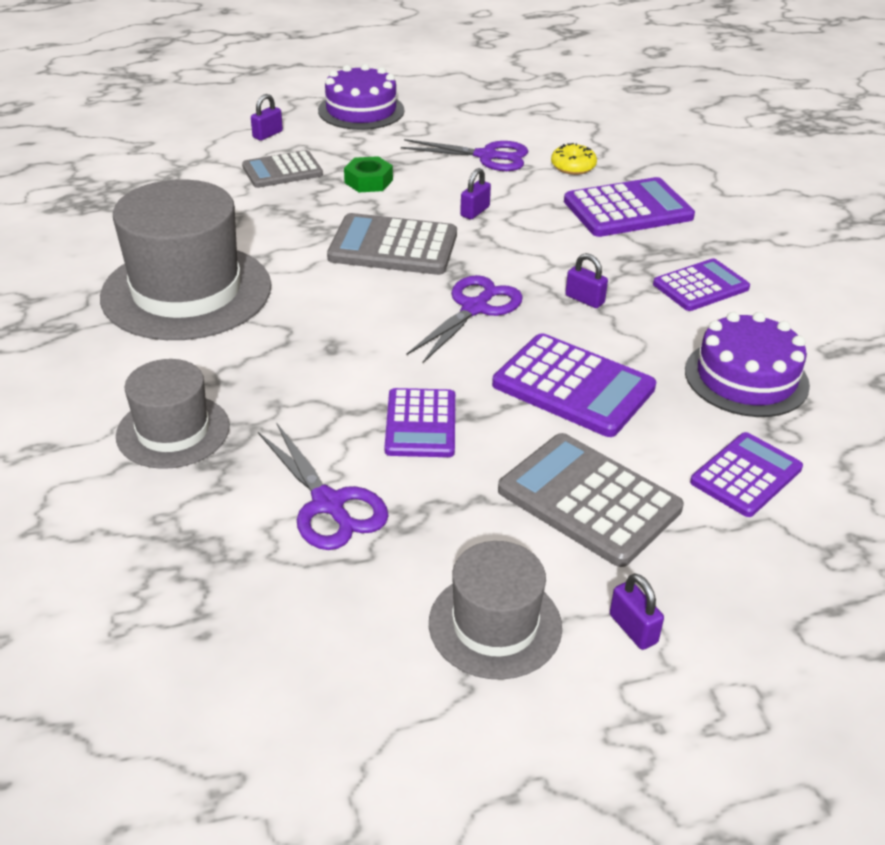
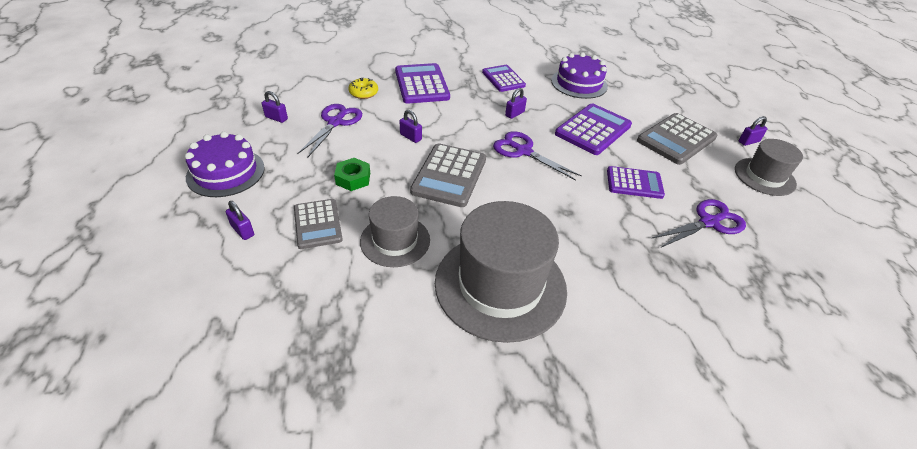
camera: 85 degrees left, 5 degrees up
grey hat [116,359,230,469] -> grey hat moved to [360,196,430,267]
purple calculator [690,432,803,517] -> none
none -> purple padlock [262,91,288,123]

